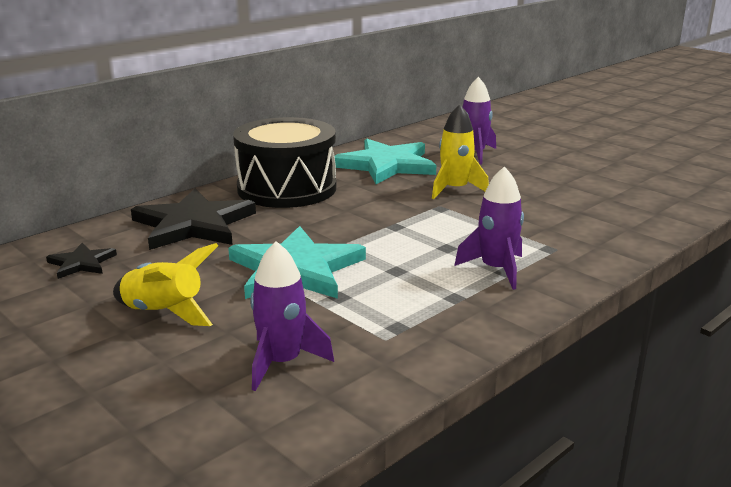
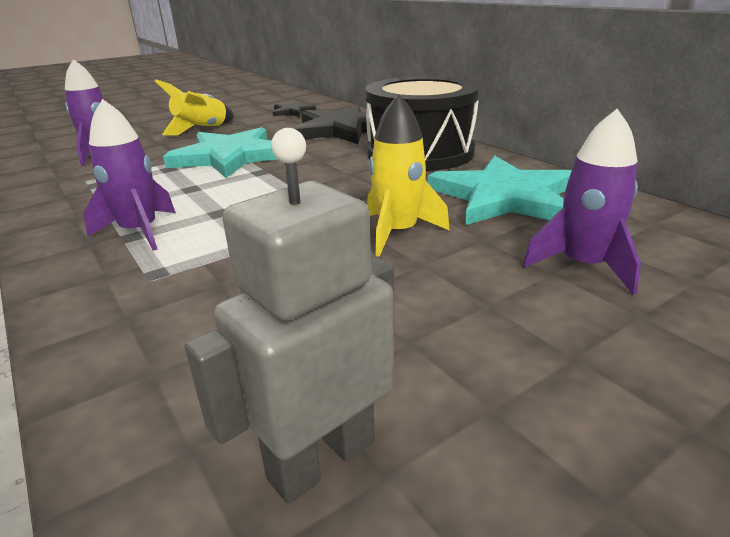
camera: 100 degrees right, 5 degrees up
none -> grey robot [185,128,394,504]

